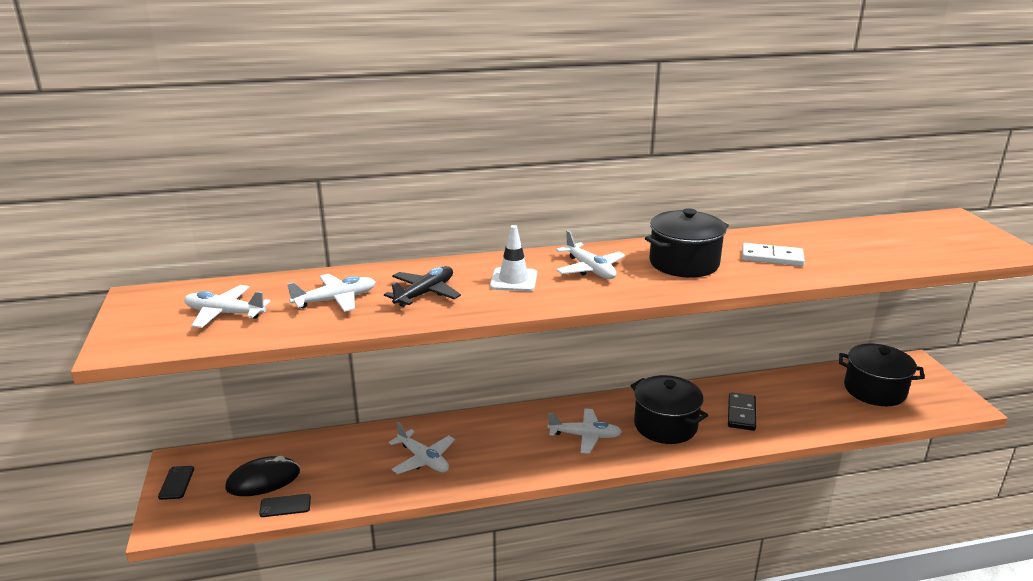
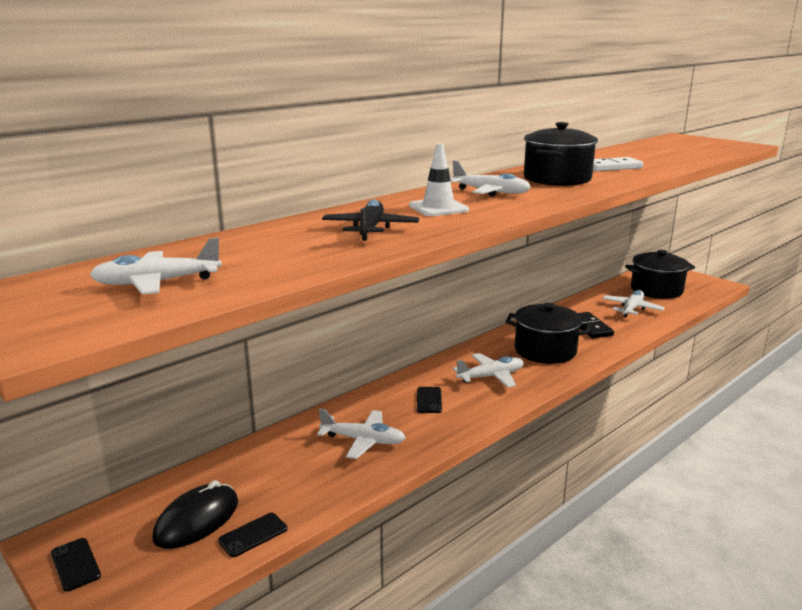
camera: 30 degrees left, 5 degrees down
white plane [287,274,375,312] -> white plane moved to [602,290,665,317]
none -> black phone [417,387,442,413]

